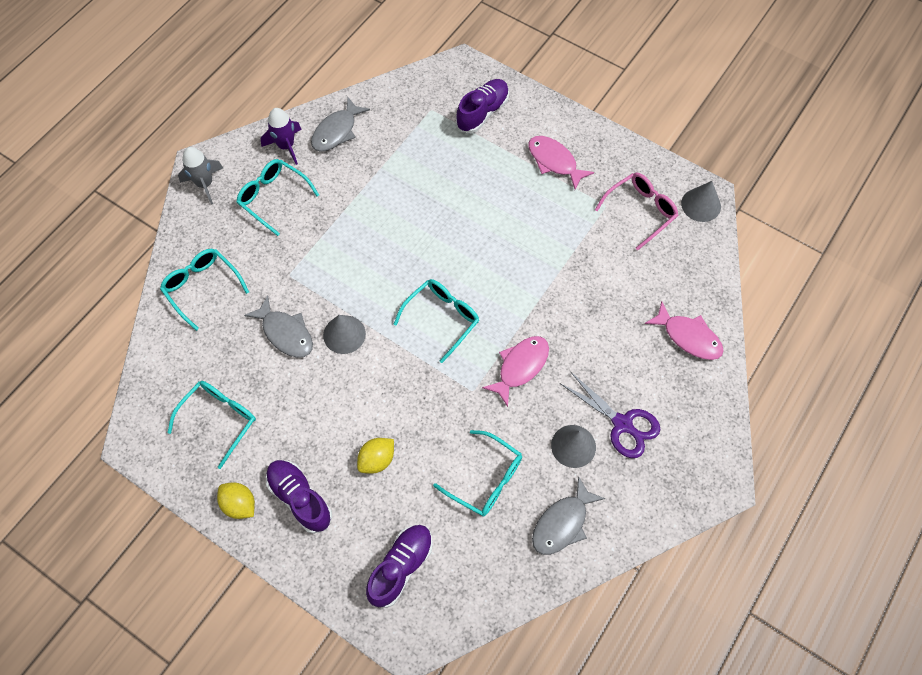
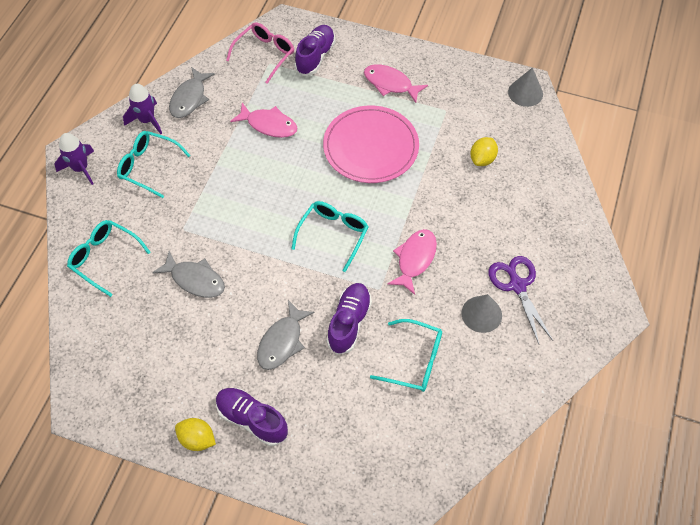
camera: 15 degrees left, 5 degrees down
turquoise glasses [167,381,256,469] -> none
grey rocket [178,147,223,205] -> purple rocket [55,133,94,185]
grey cone [323,315,366,354] -> none
yellow lemon [357,438,394,474] -> yellow lemon moved to [470,137,498,166]
purple shoe [366,525,433,608] -> purple shoe moved to [327,283,372,355]
grey fish [532,476,605,555] -> grey fish moved to [257,300,315,370]
purple scissors [560,371,660,458] -> purple scissors turned 135 degrees counterclockwise [489,256,553,344]
pink glasses [595,172,678,250] -> pink glasses moved to [226,22,294,84]
pink fish [645,301,724,360] -> pink fish moved to [230,103,298,138]
none -> pink plate [323,106,419,183]

